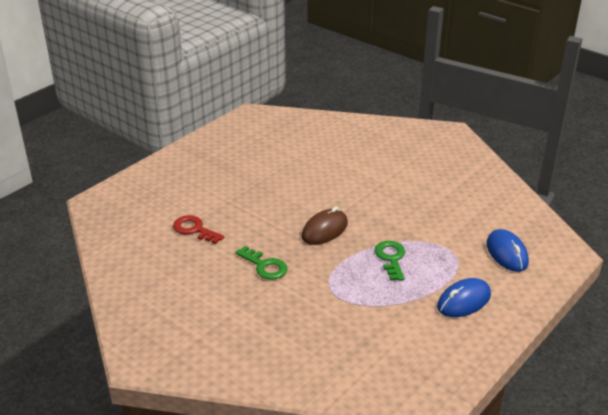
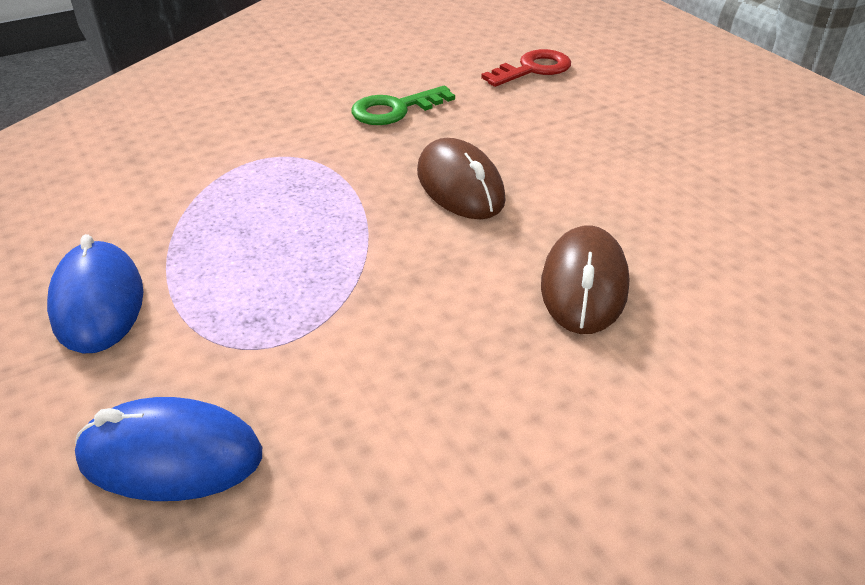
camera: 110 degrees right, 5 degrees up
green key [375,241,405,281] -> none
none -> brown mouse [541,225,629,334]

